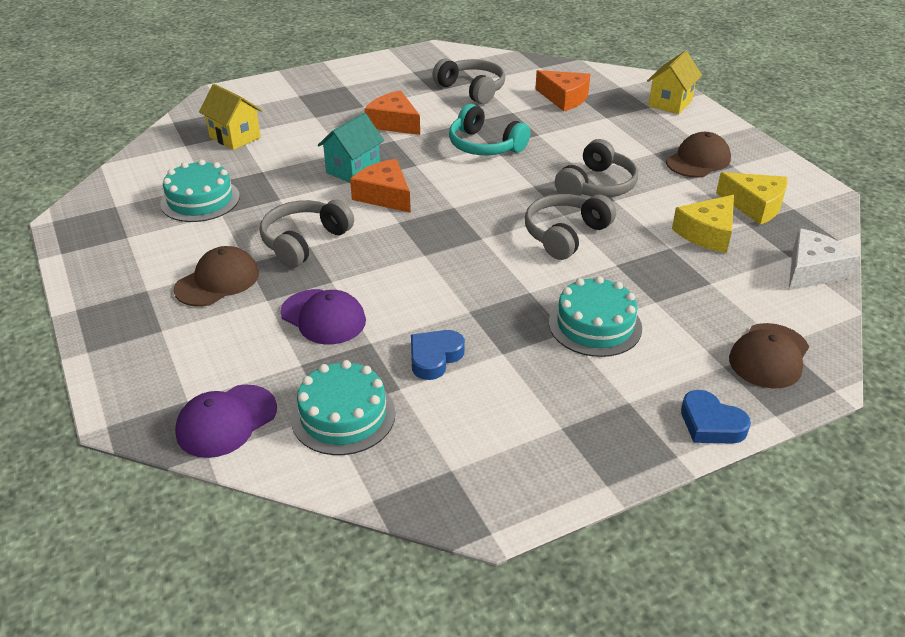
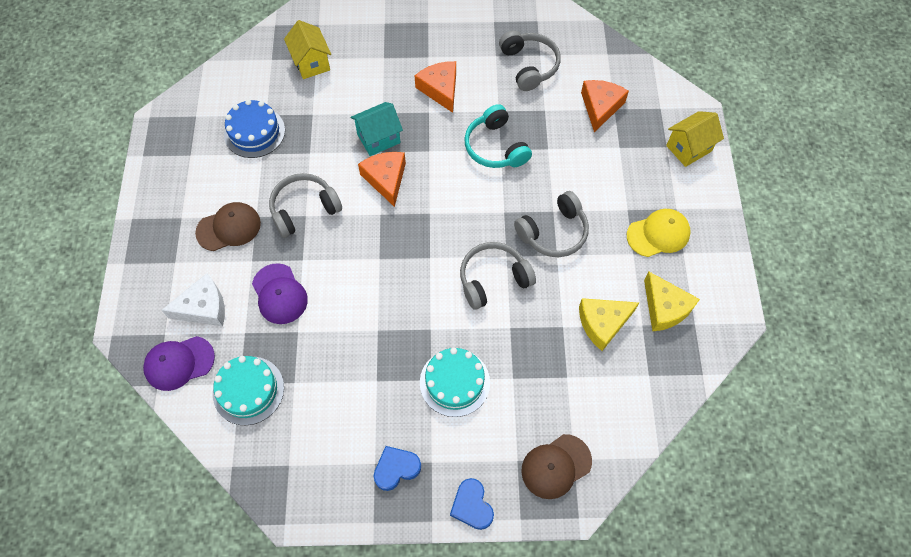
camera: 25 degrees right, 25 degrees up
turquoise cake [160,160,240,222] -> blue cake [224,99,285,158]
blue heart [411,330,465,380] -> blue heart moved to [374,446,421,491]
orange cheese [535,70,591,111] -> orange cheese turned 135 degrees counterclockwise [581,80,629,132]
brown cap [666,132,731,178] -> yellow cap [627,209,691,257]
white cheese [789,228,860,290] -> white cheese moved to [161,273,225,326]

